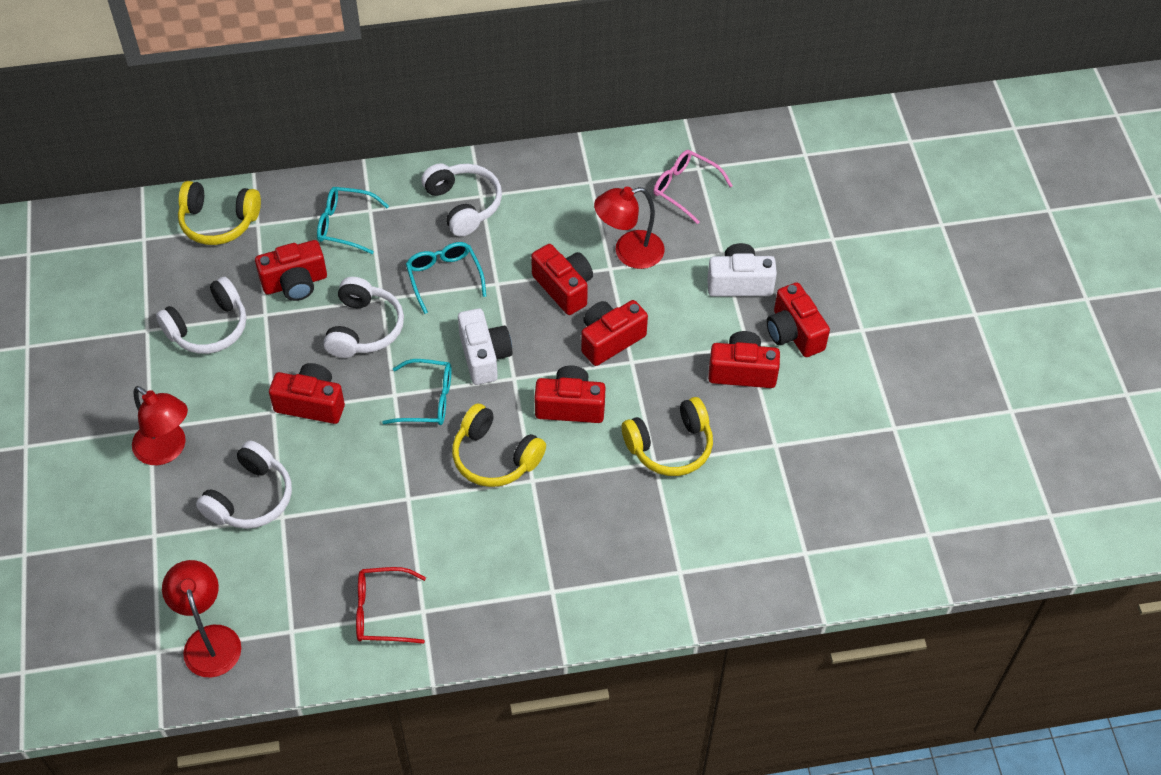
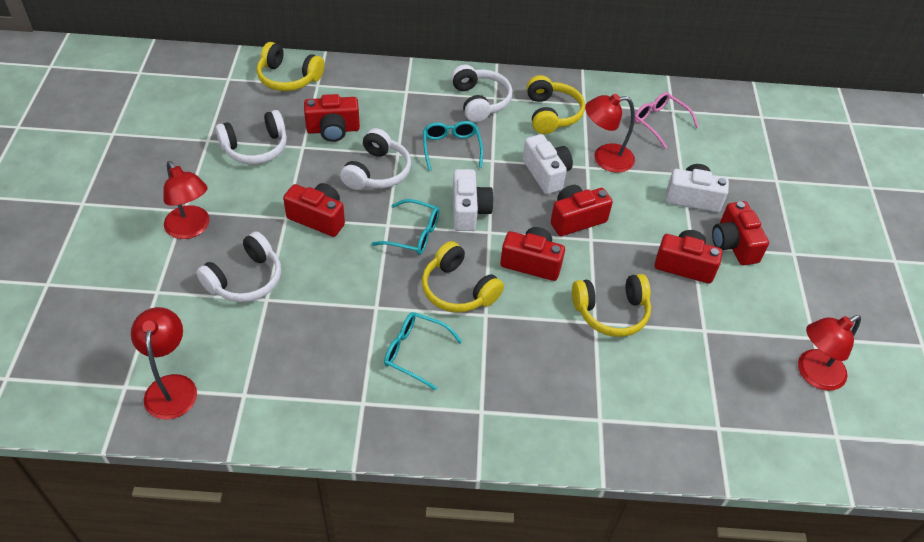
camera: 10 degrees right, 5 degrees down
turquoise glasses [317,187,389,254] -> turquoise glasses moved to [384,312,462,390]
red glasses [356,567,426,644] -> none
red camera [531,244,593,315] -> white camera [523,134,573,194]
none -> yellow headphones [527,75,585,134]
none -> red lamp [798,315,861,391]

